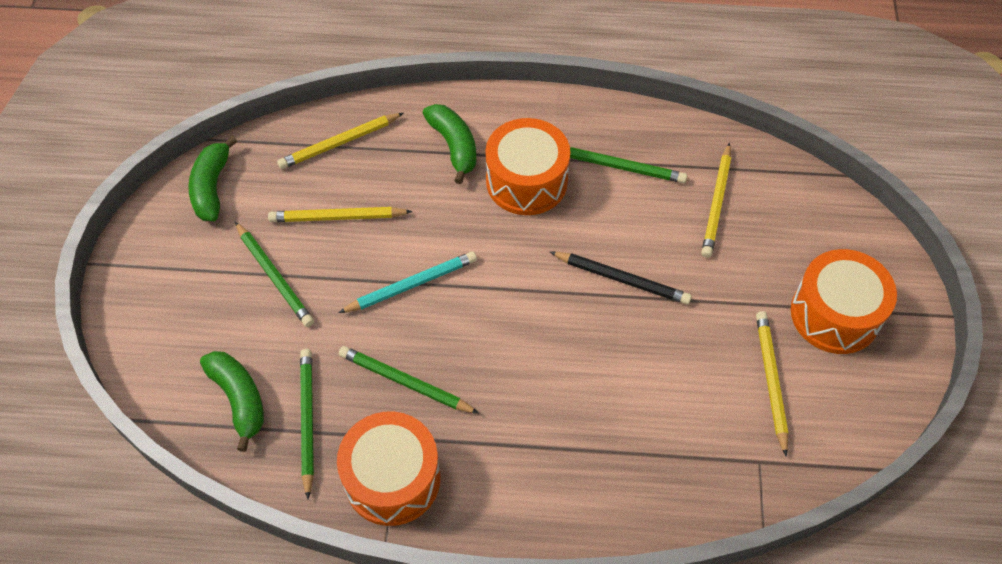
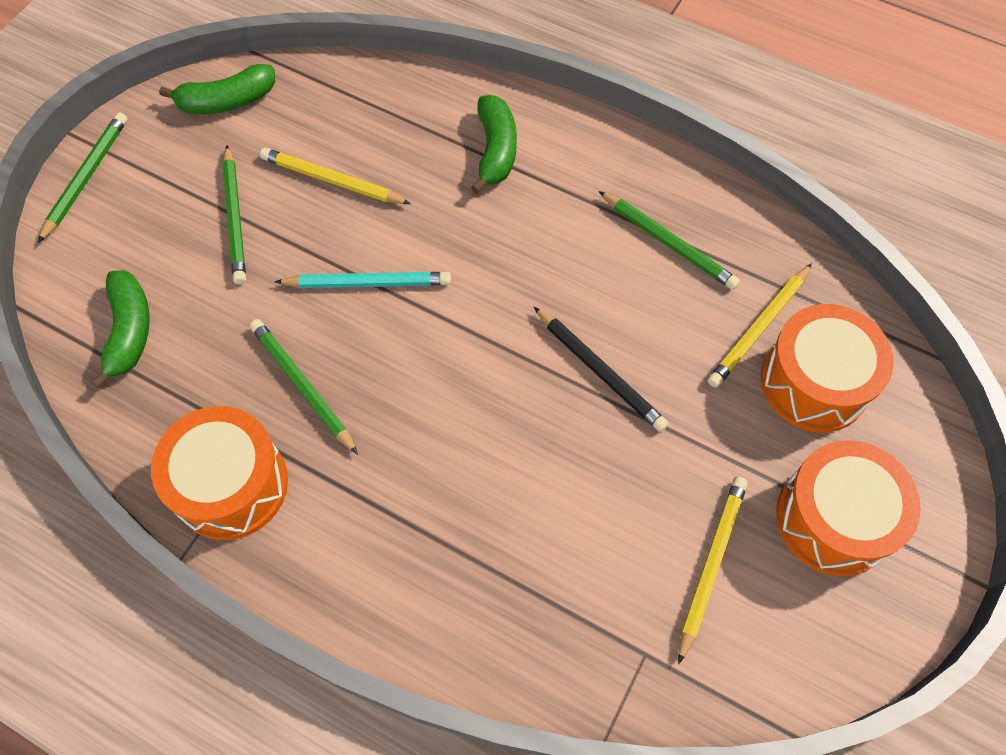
camera: 25 degrees right, 5 degrees up
green banana [188,136,237,221] -> green banana turned 135 degrees counterclockwise [159,64,275,114]
yellow pencil [277,113,404,169] -> none
green pencil [300,349,314,499] -> green pencil moved to [38,113,128,243]
orange drum [485,118,570,215] -> orange drum moved to [761,304,894,433]

